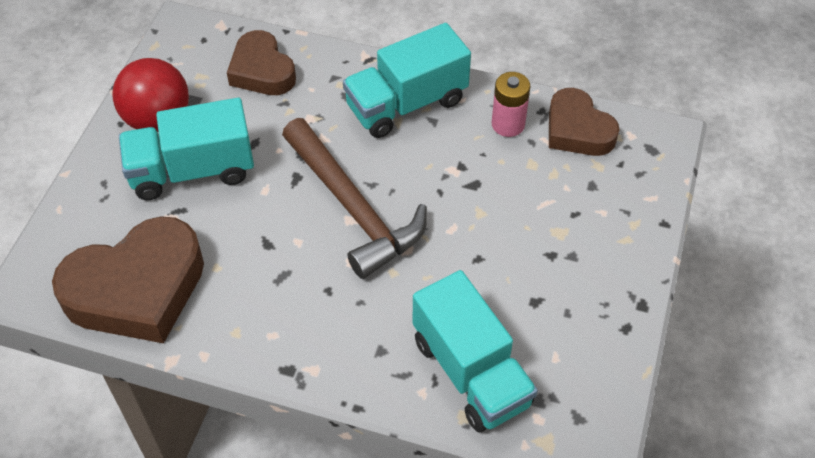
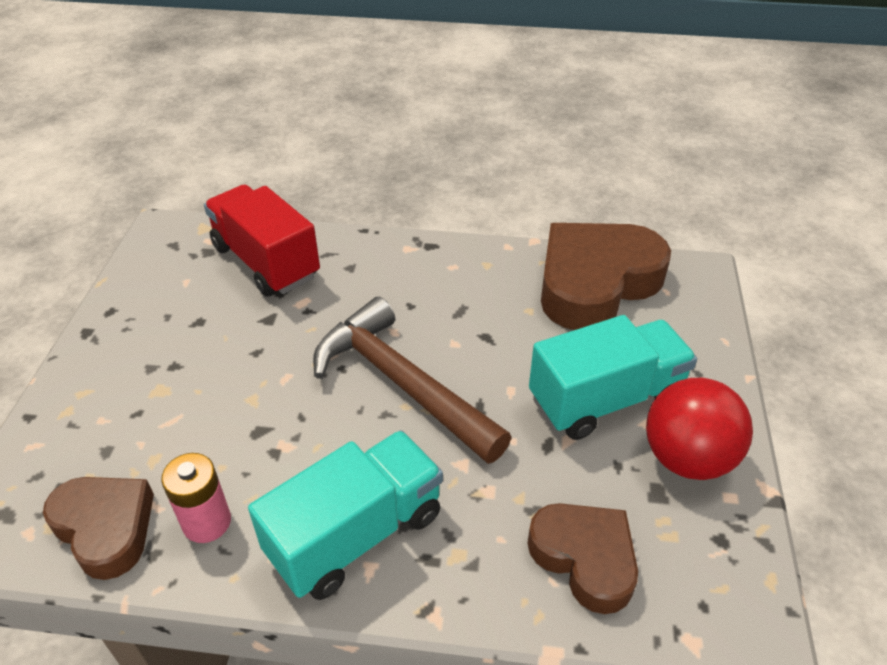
camera: 170 degrees right, 10 degrees down
turquoise truck [413,270,538,432] -> red truck [204,184,320,297]

